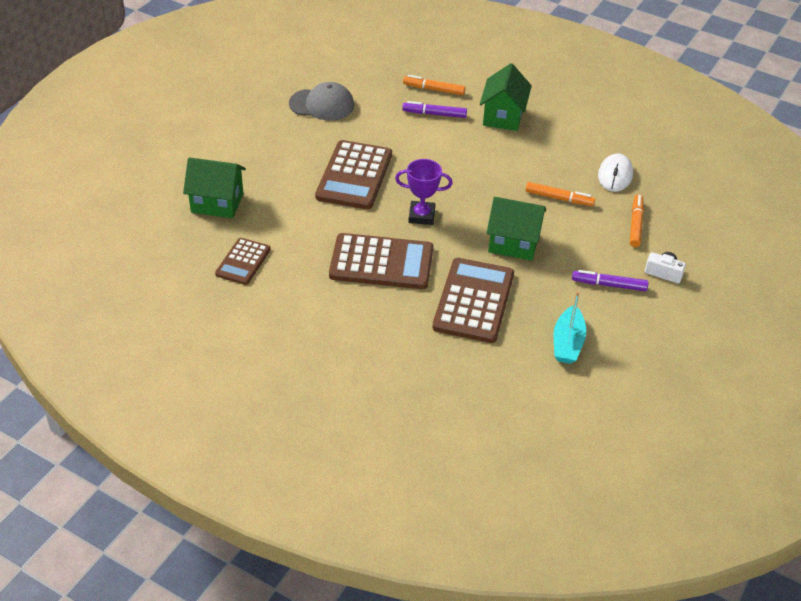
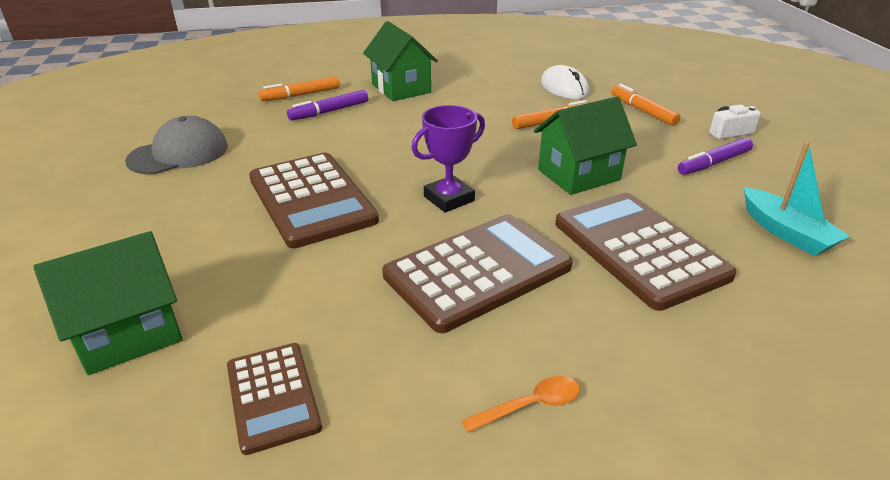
camera: 40 degrees left, 10 degrees down
none -> orange spoon [461,376,580,433]

